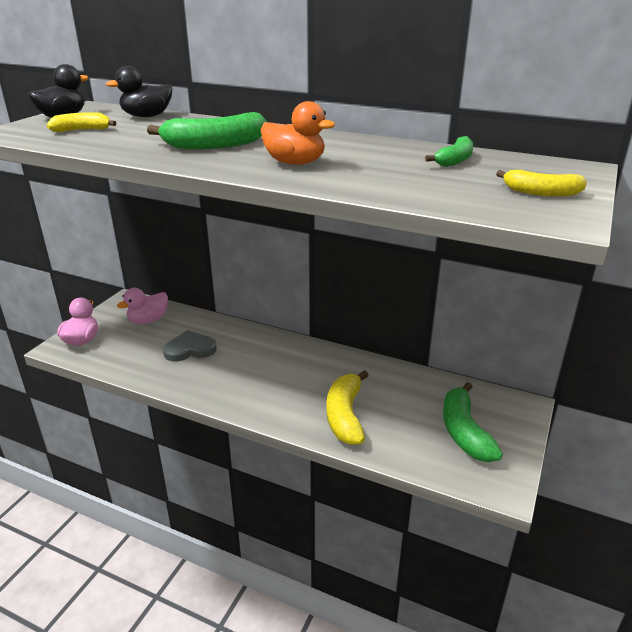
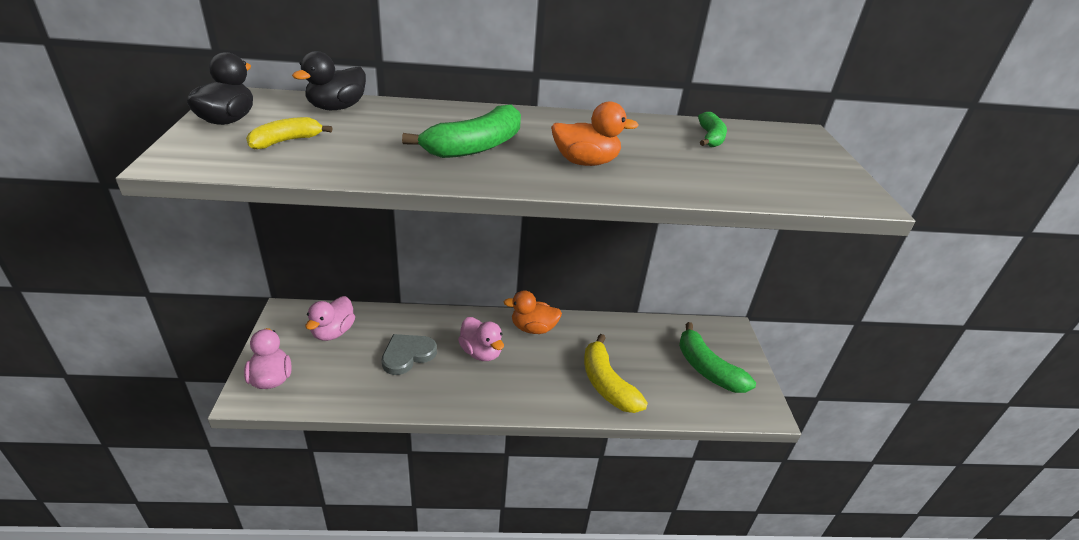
camera: 30 degrees left, 5 degrees up
yellow banana [496,170,587,197] -> none
none -> pink duck [458,317,504,361]
none -> orange duck [504,290,562,334]

